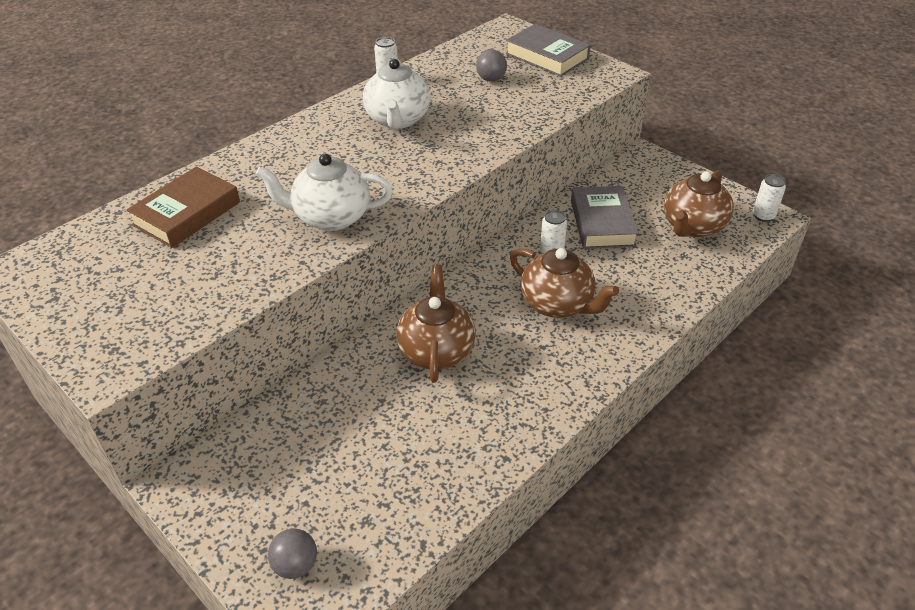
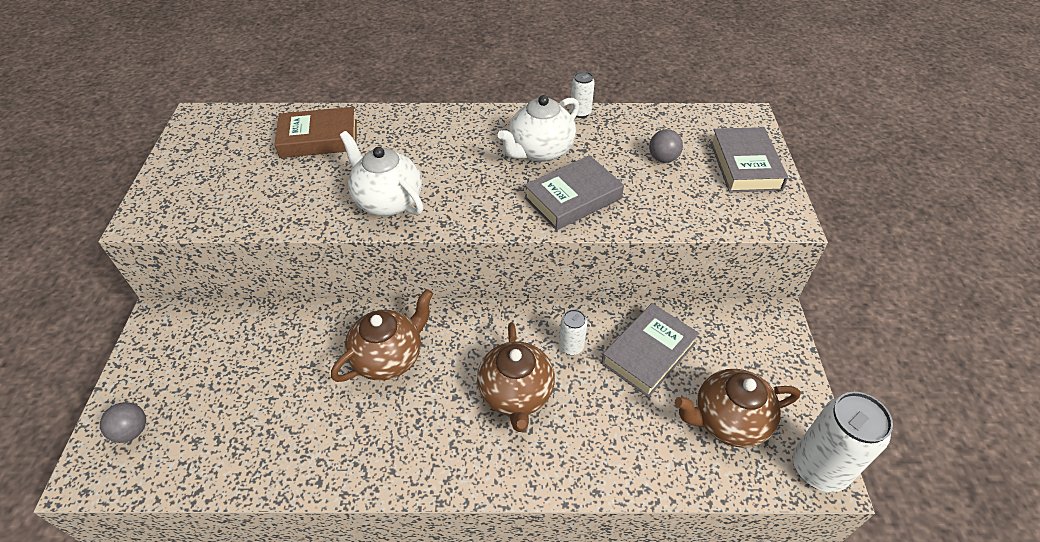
camera: 45 degrees right, 5 degrees up
white can [753,174,786,222] -> white can [793,392,893,492], size x1.98
none -> grey book [524,155,624,231]

